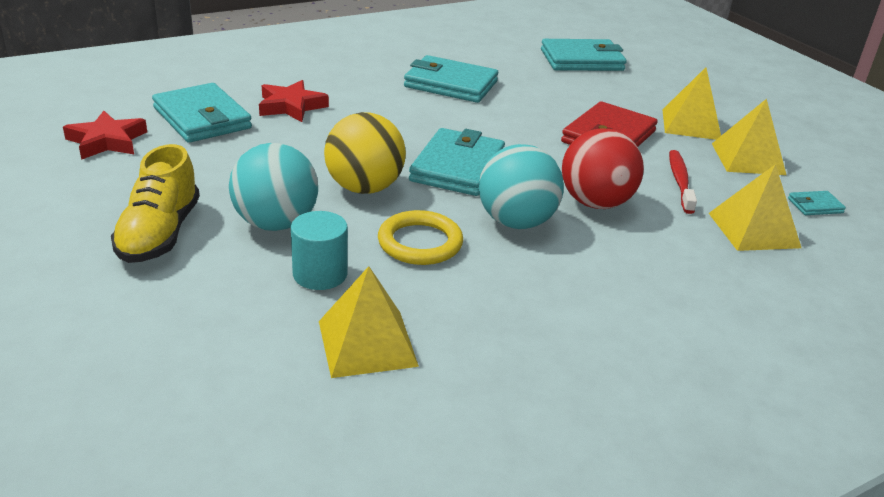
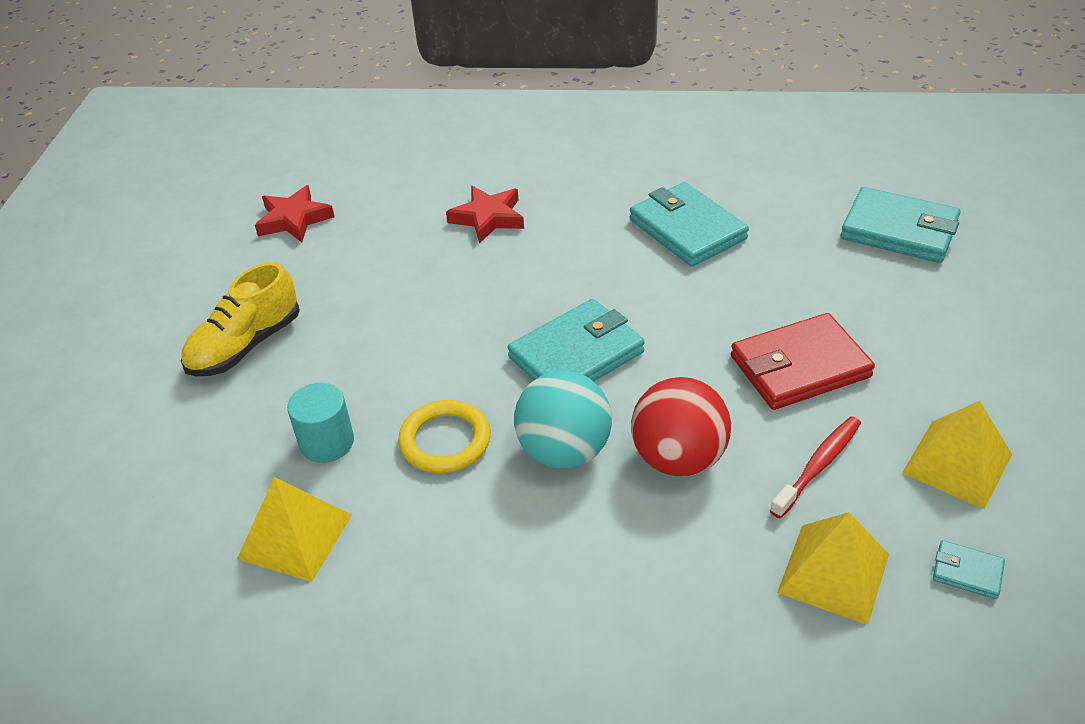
camera: 40 degrees right, 10 degrees up
turquoise wallet [152,83,252,143] -> none
turquoise ball [229,143,318,231] -> none
yellow ball [324,112,406,194] -> none
yellow pyramid [663,67,721,140] -> none

